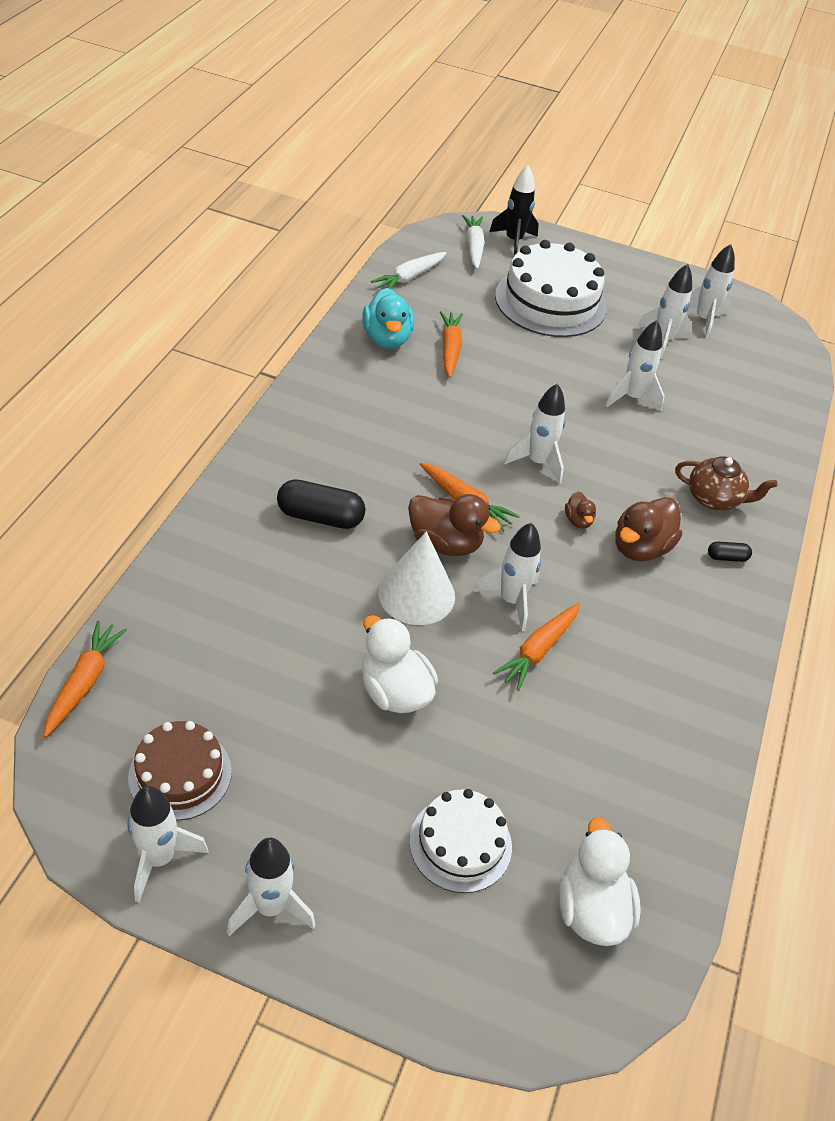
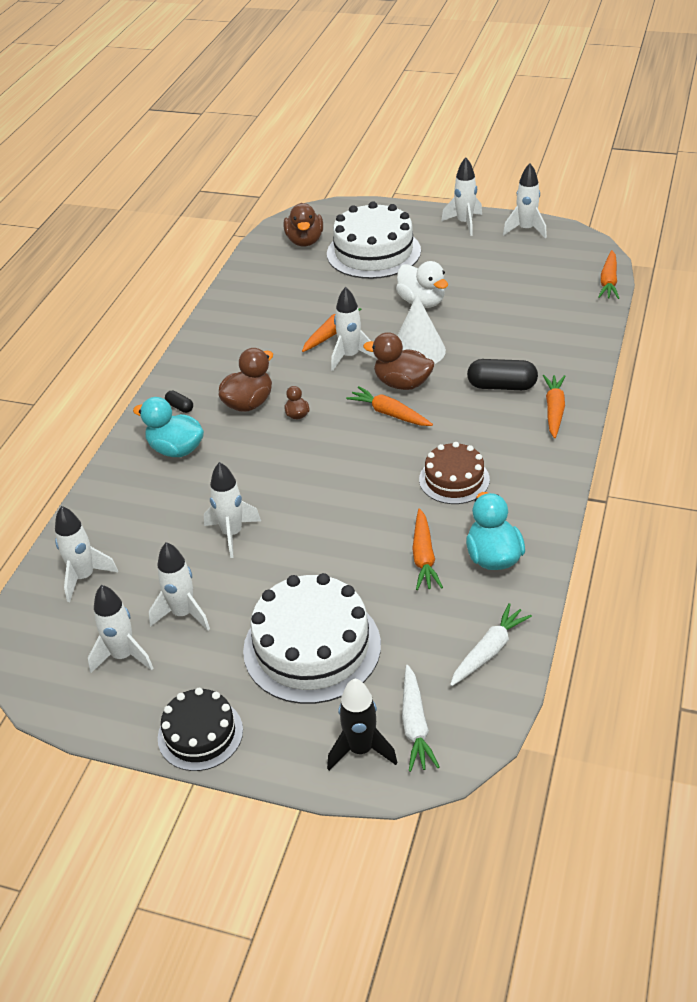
camera: 175 degrees left, 5 degrees down
brown cake [128,721,232,820] -> brown cake moved to [419,442,490,504]
white cake [409,789,512,893] -> white cake [327,201,421,279], size x1.71
white rocket [504,383,565,484] -> white rocket moved to [55,506,118,602]
white duck [559,817,641,946] -> brown duck [284,203,323,246]
brown teapot [675,456,778,511] -> turquoise duck [133,397,204,457]
black capsule [708,542,752,562] -> black capsule turned 45 degrees clockwise [165,391,193,413]
none -> black cake [158,688,243,771]
none -> orange carrot [543,375,565,438]

